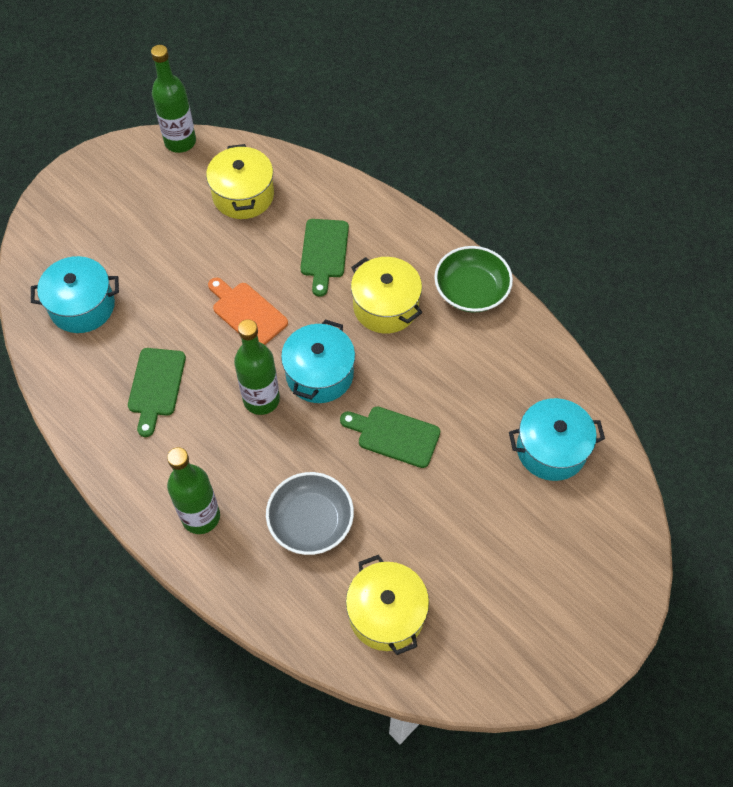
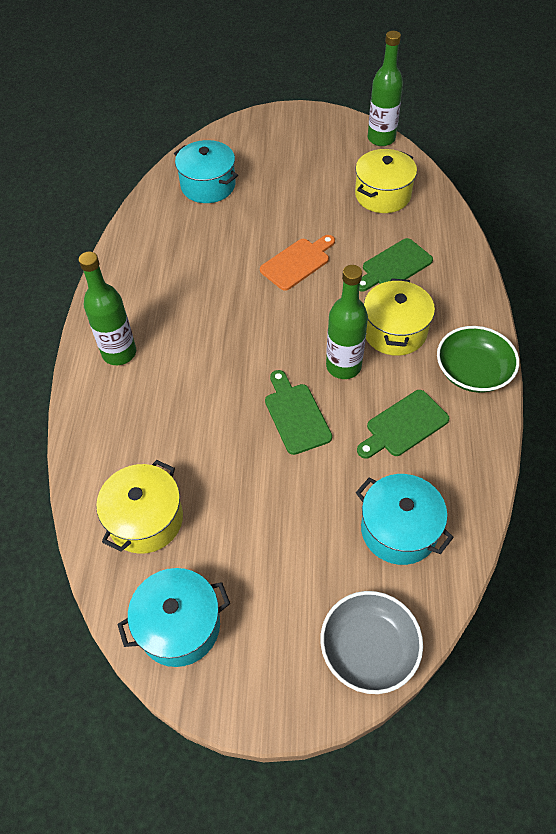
camera: 50 degrees right, 5 degrees down
green cutting board [128,348,186,437] -> green cutting board moved to [357,390,450,459]
orange cutting board [208,277,288,345] -> orange cutting board turned 45 degrees clockwise [260,235,335,291]
green bottle [234,319,280,415] -> green bottle moved to [326,265,368,379]
grey bowl [266,472,354,555] -> grey bowl moved to [320,591,423,694]
turquoise pot [281,320,355,403] -> turquoise pot moved to [117,568,230,667]

